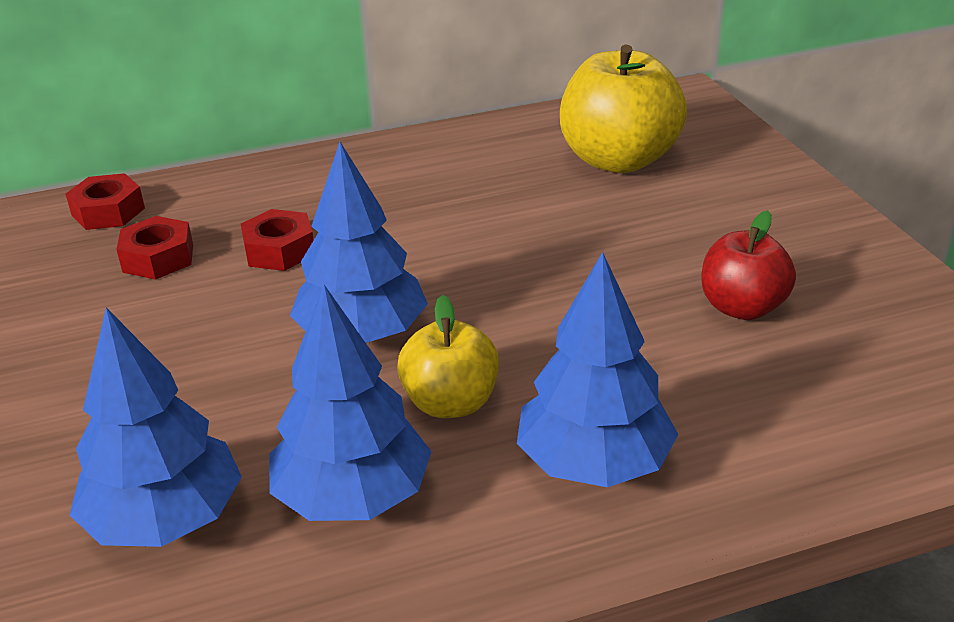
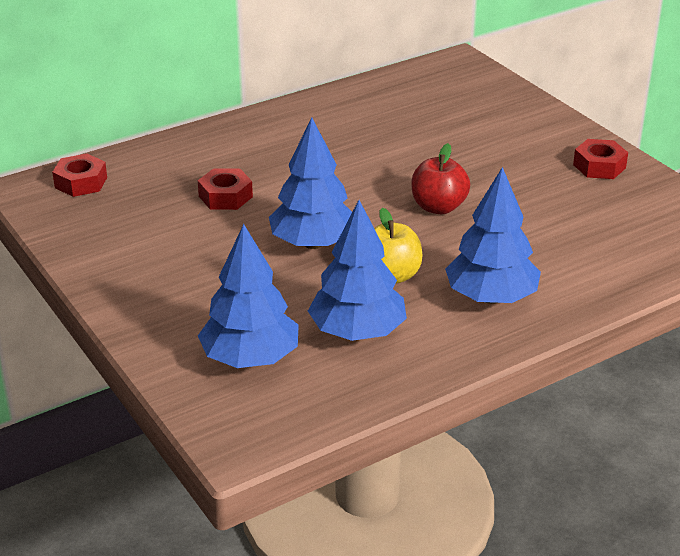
camera: 15 degrees left, 0 degrees up
red nut [116,216,193,280] -> red nut moved to [573,139,628,179]
yellow apple [560,44,687,173] -> none
red apple [701,210,796,320] -> red apple moved to [411,143,470,214]

